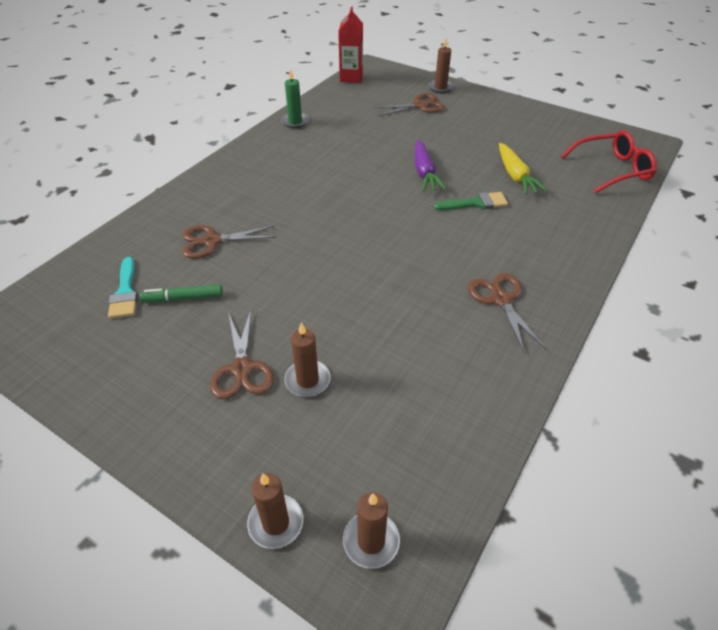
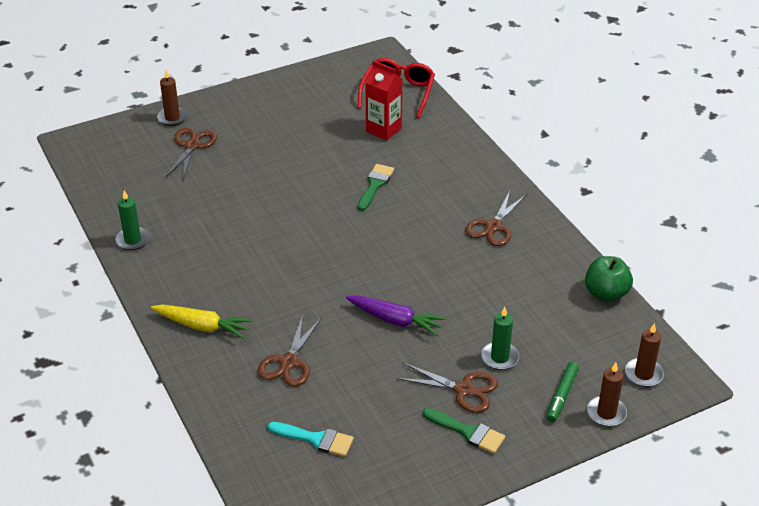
camera: 60 degrees left, 5 degrees down
green marker [140,284,223,302] -> green marker moved to [547,362,579,422]
brown candle [284,322,330,397] -> green candle [481,307,519,370]
red carton [338,6,363,83] -> red carton moved to [365,60,402,140]
purple carrot [415,140,446,191] -> purple carrot moved to [346,295,446,336]
brown scissors [468,273,546,353] -> brown scissors turned 75 degrees counterclockwise [465,191,527,246]
yellow carrot [499,143,548,195] -> yellow carrot moved to [151,305,253,338]
none -> green brush [423,408,505,454]
none -> green apple [585,256,633,302]

